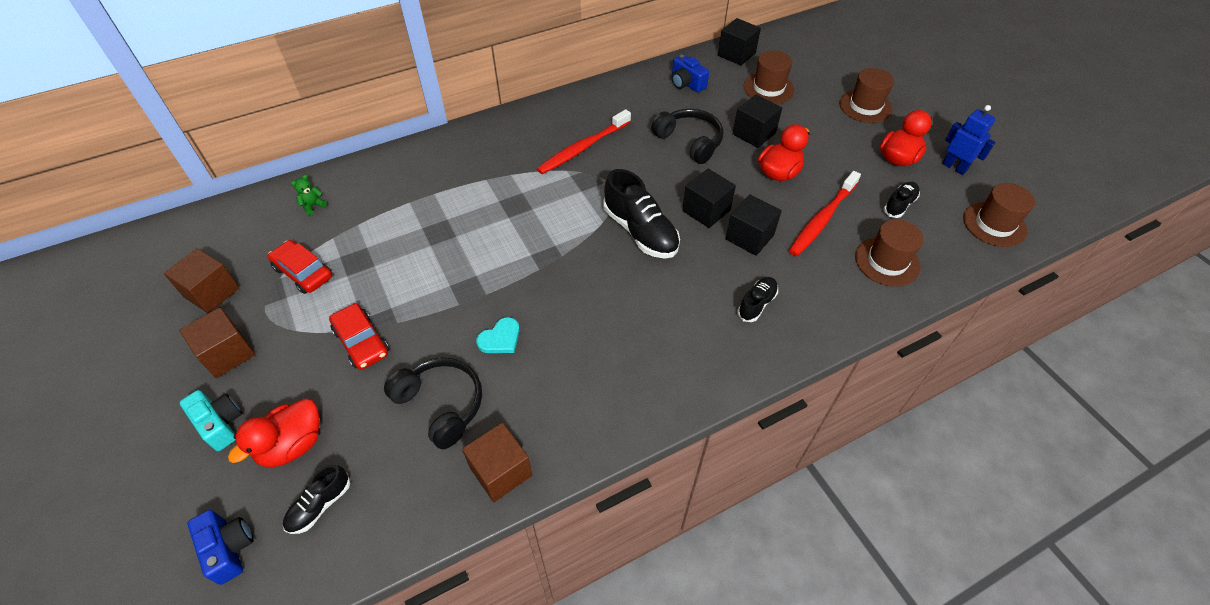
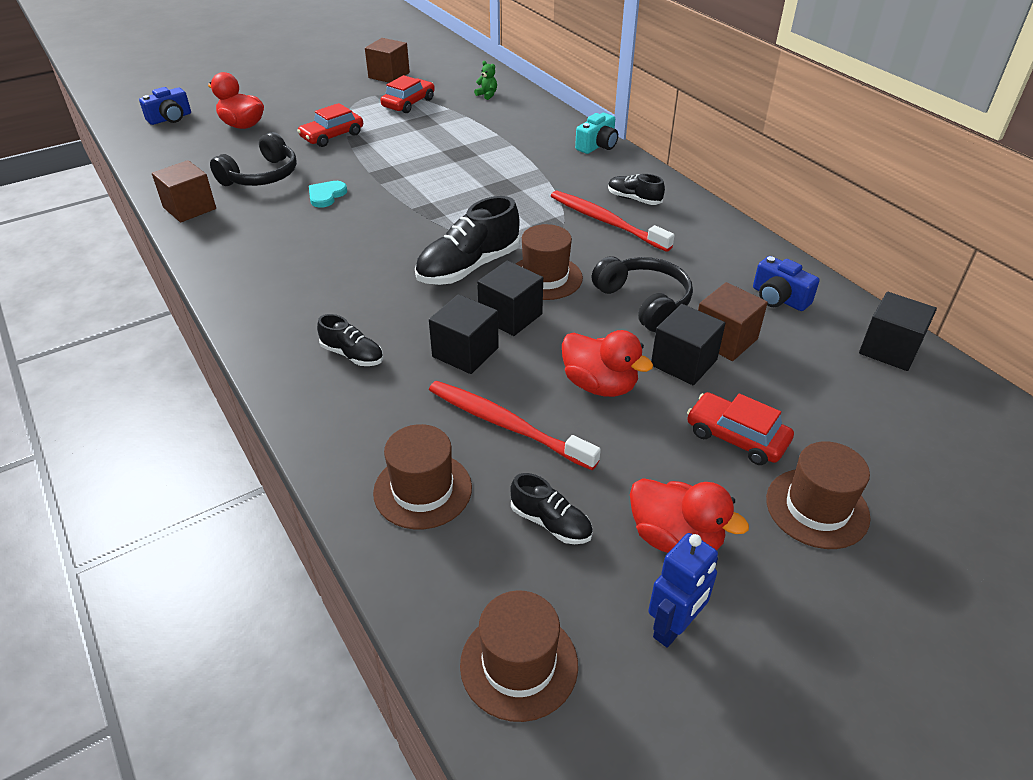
camera: 85 degrees right, 10 degrees down
brown cube [179,307,255,378] -> brown cube moved to [698,282,768,361]
turquoise camera [179,390,242,451] -> turquoise camera moved to [575,113,618,154]
black shoe [283,465,350,534] -> black shoe moved to [608,174,665,205]
turquoise heart [476,317,520,353] -> turquoise heart turned 75 degrees clockwise [309,181,347,208]
black headphones [651,109,724,164] -> black headphones turned 75 degrees counterclockwise [592,256,693,332]
blue camera [672,54,709,93] -> blue camera turned 90 degrees counterclockwise [753,256,820,311]
brown hat [744,50,795,104] -> brown hat moved to [516,224,583,300]
none -> red car [687,392,794,465]

